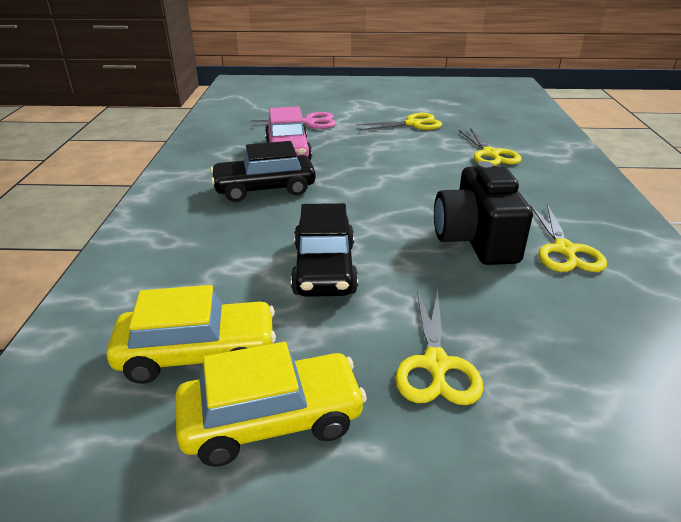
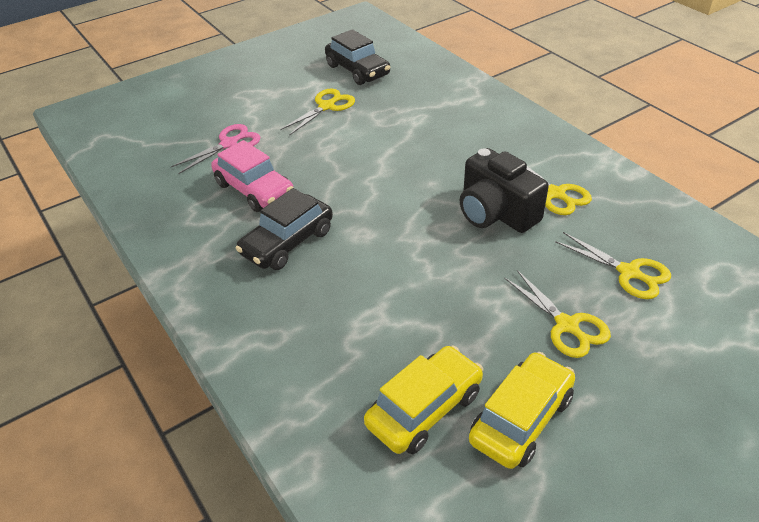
camera: 35 degrees left, 10 degrees up
black car [291,203,358,297] -> black car moved to [325,29,391,85]
yellow scissors [459,128,522,166] -> yellow scissors moved to [555,232,671,299]

